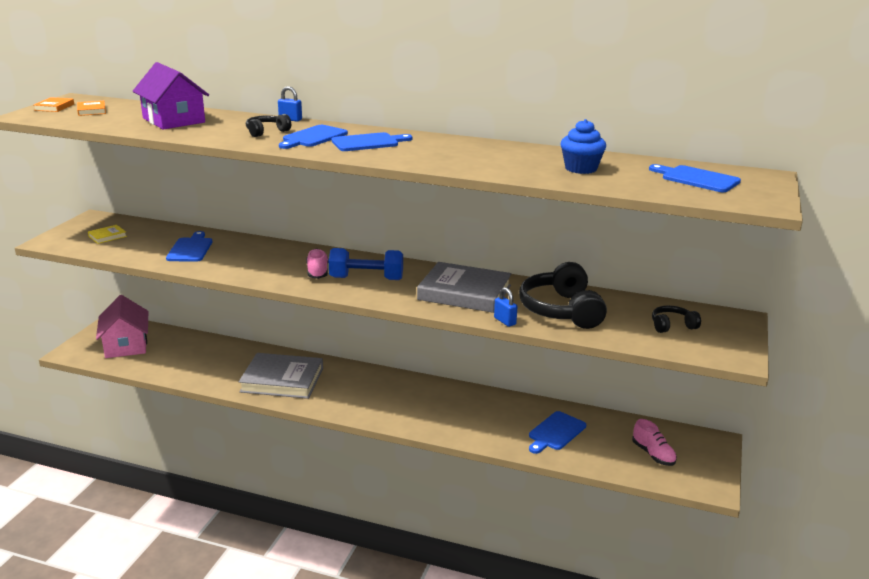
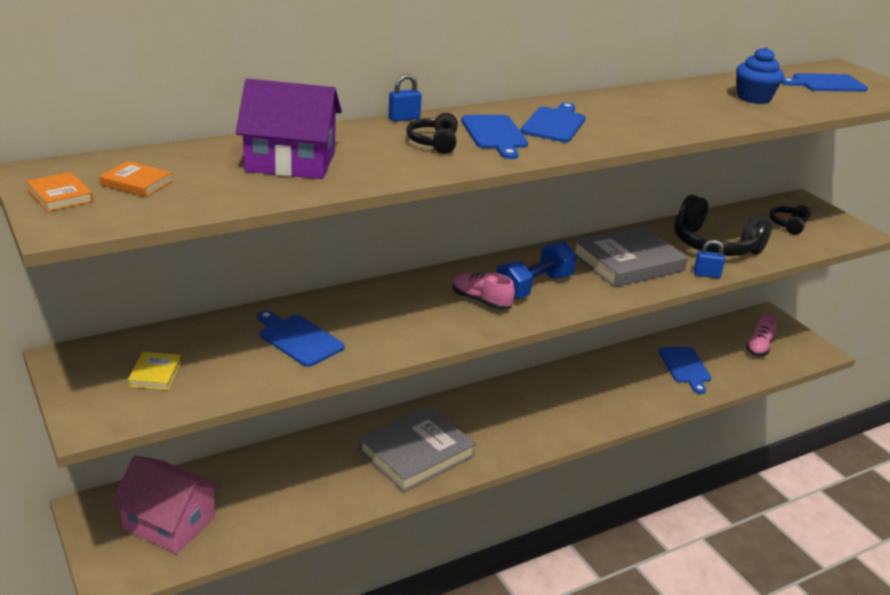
camera: 50 degrees left, 5 degrees up
pink shoe [632,419,677,466] -> pink shoe turned 105 degrees clockwise [746,315,777,356]

